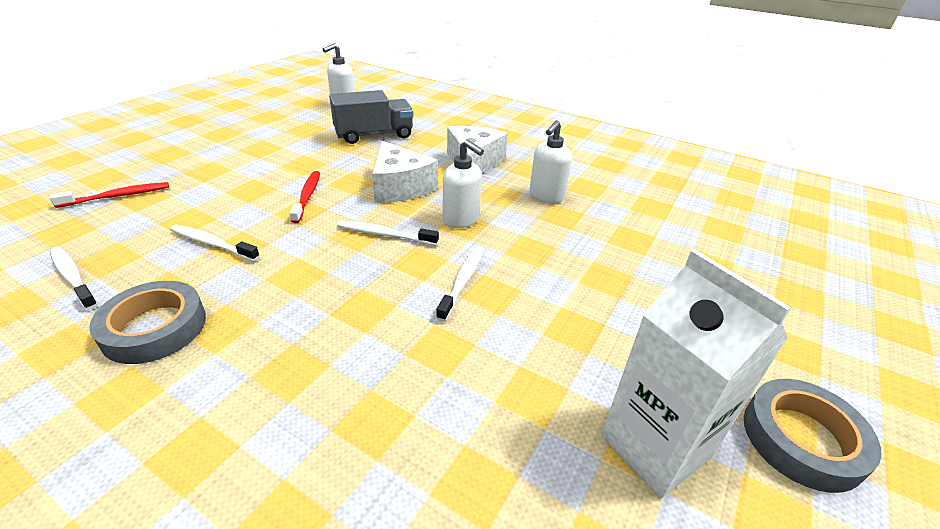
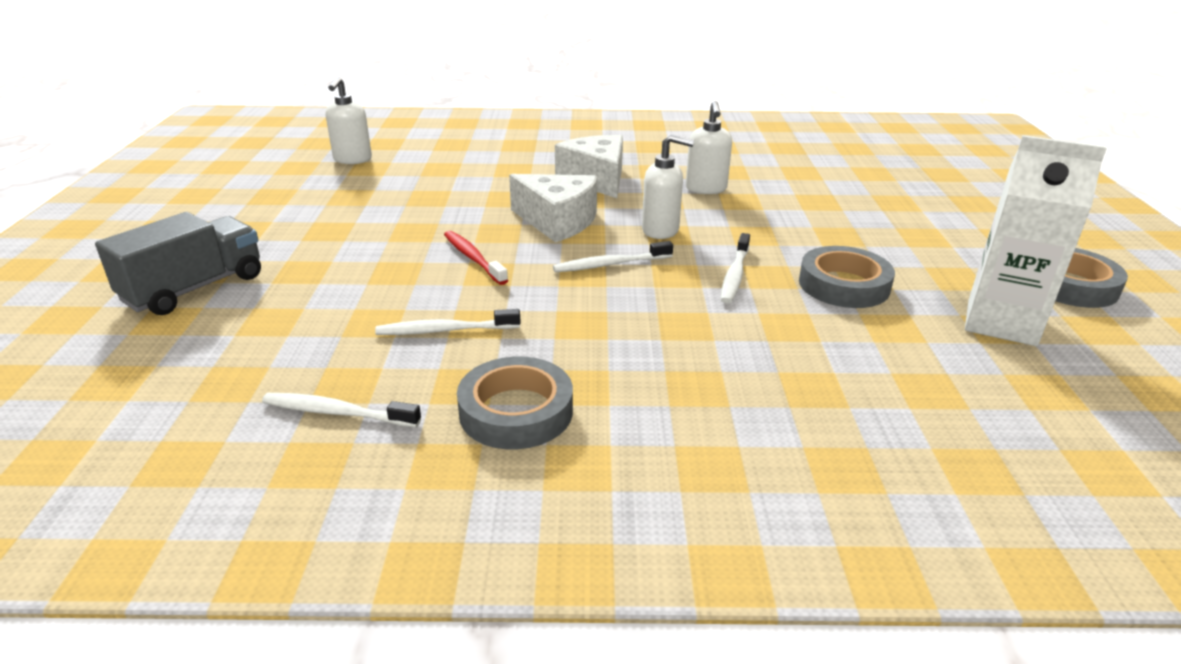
camera: 30 degrees left, 5 degrees down
red toothbrush [49,182,169,208] -> none
grey truck [329,90,413,144] -> grey truck moved to [95,212,261,315]
white toothbrush [436,246,484,322] -> white toothbrush turned 150 degrees counterclockwise [721,233,750,304]
none -> grey tape [799,246,895,308]

